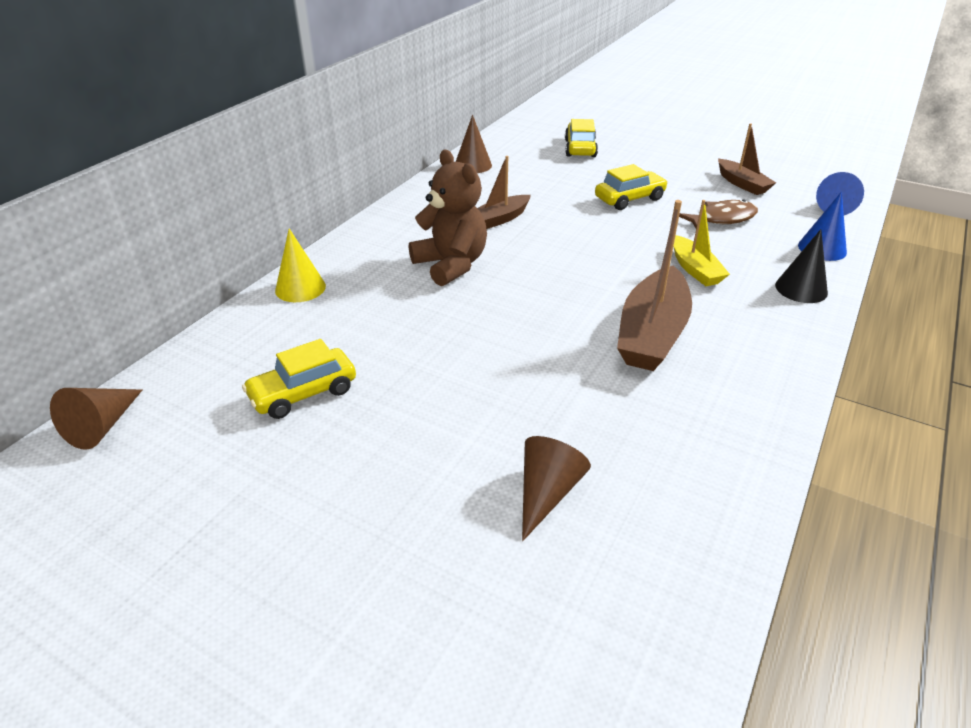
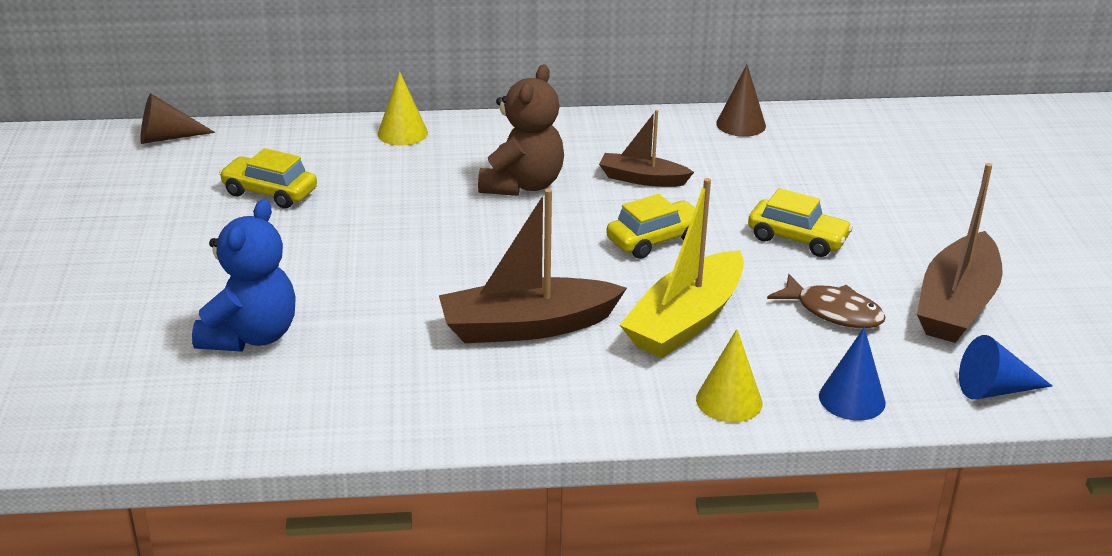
camera: 55 degrees right, 5 degrees down
brown cone [522,436,591,541] -> blue teddy bear [192,199,296,352]
yellow car [565,119,598,157] -> yellow car moved to [606,194,695,259]
yellow boat [673,200,730,286] -> yellow boat [620,178,744,358], size x1.70
brown boat [718,123,776,195] -> brown boat [917,163,1003,343], size x1.70
black cone [775,229,828,303] -> yellow cone [696,329,762,423]

